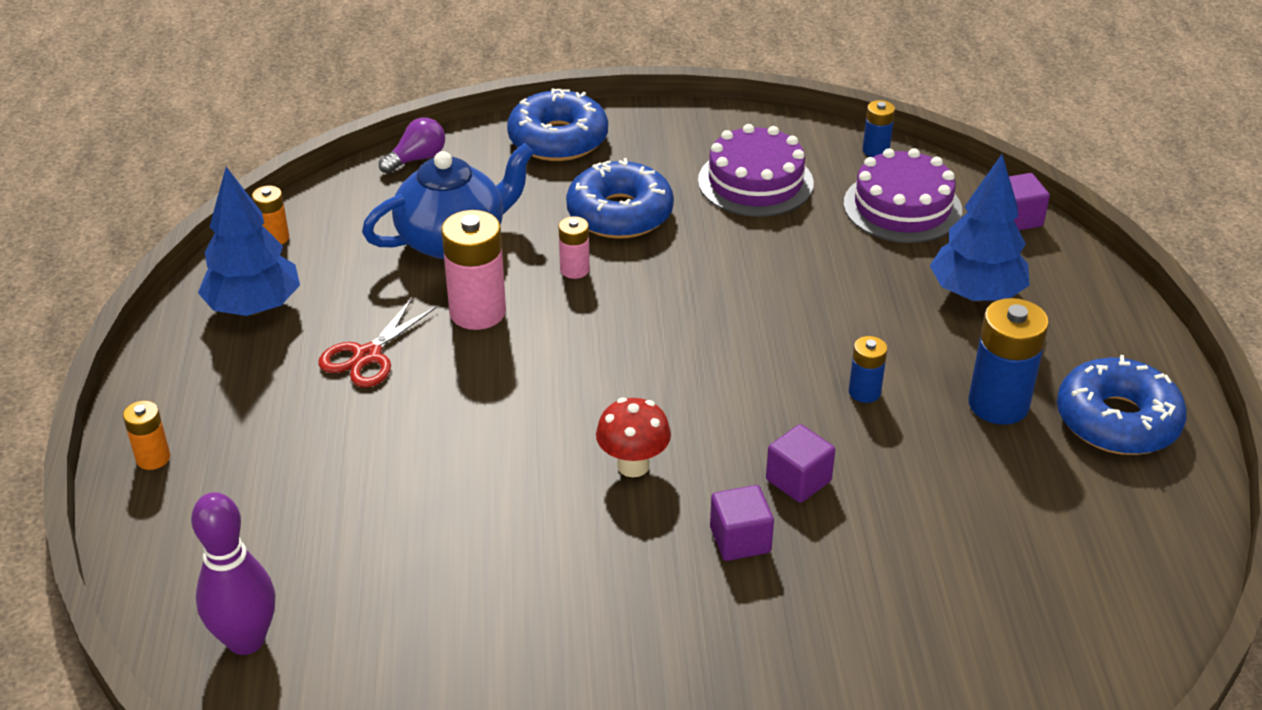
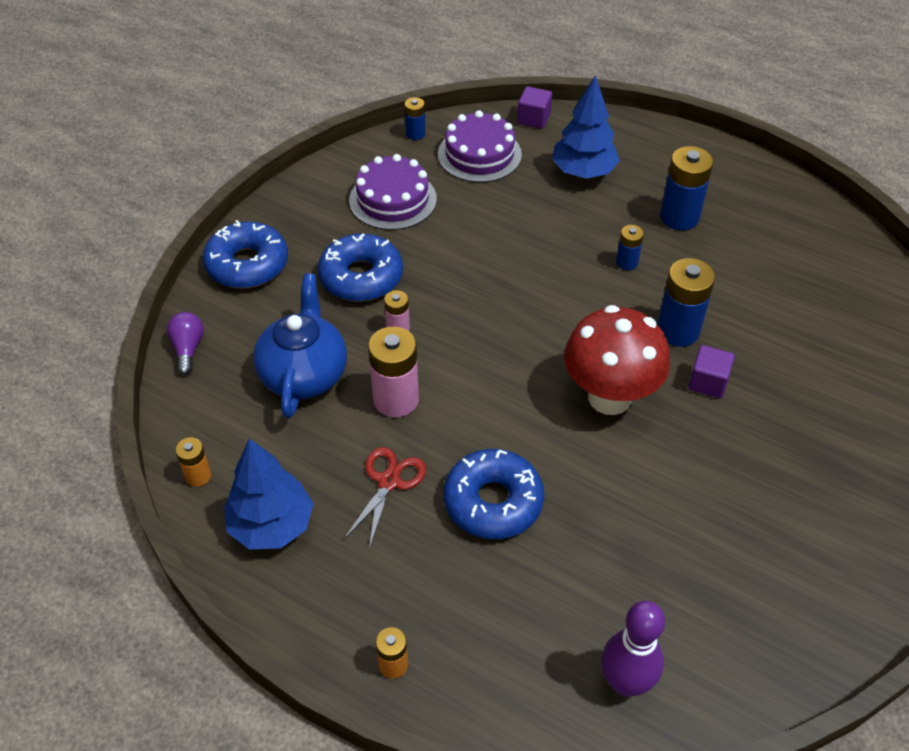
camera: 55 degrees left, 10 degrees up
red scissors [318,298,437,387] -> red scissors turned 135 degrees counterclockwise [343,447,426,549]
red mushroom [596,397,671,477] -> red mushroom [564,305,670,415], size x1.90
purple cube [766,424,835,503] -> blue battery [657,258,715,347]
blue donut [1057,355,1187,455] -> blue donut moved to [444,449,544,539]

